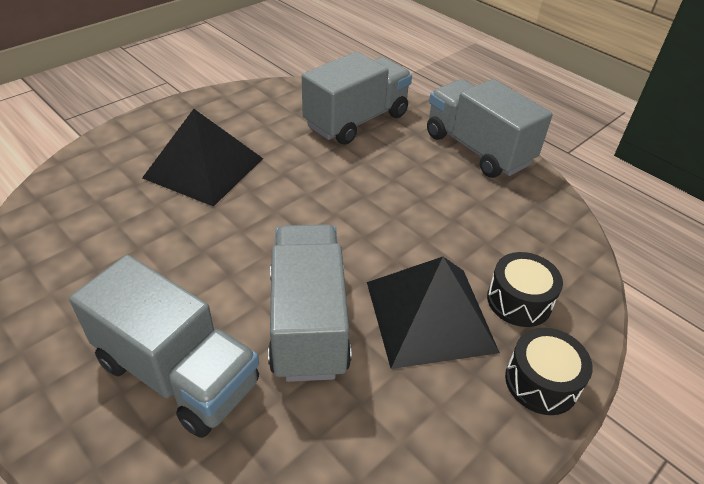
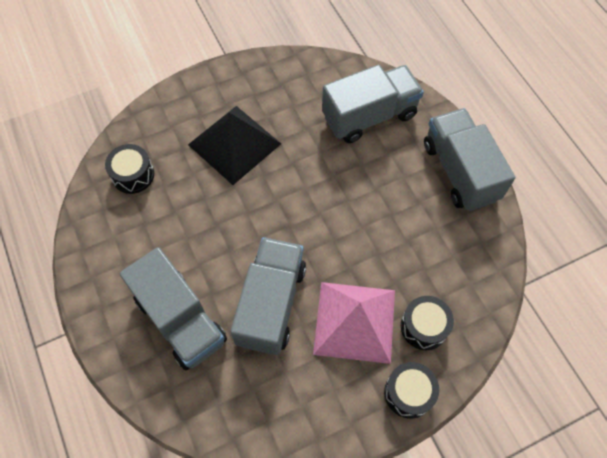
camera: 20 degrees right, 20 degrees up
black pyramid [367,257,500,369] -> pink pyramid [313,282,395,364]
none -> black drum [105,144,154,194]

